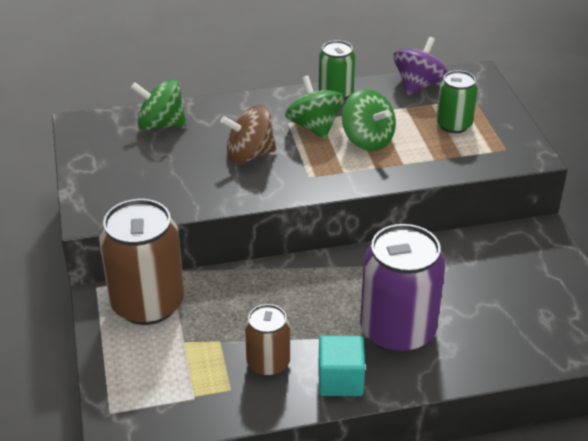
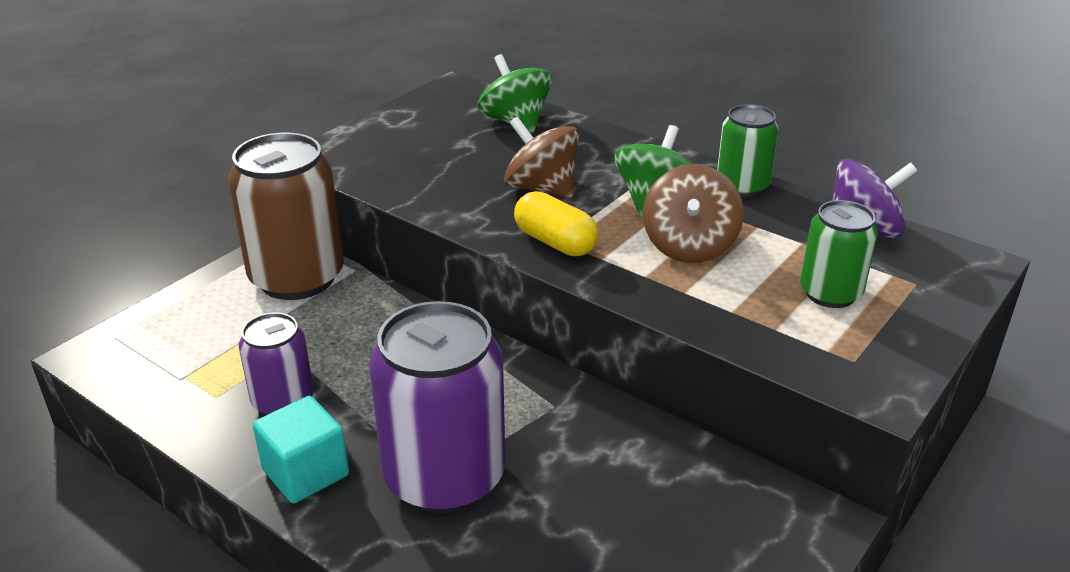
camera: 50 degrees right, 5 degrees down
brown can [245,304,290,376] -> purple can [239,313,313,415]
green spinning top [342,89,396,151] -> brown spinning top [643,165,744,263]
none -> yellow capsule [514,191,599,256]

